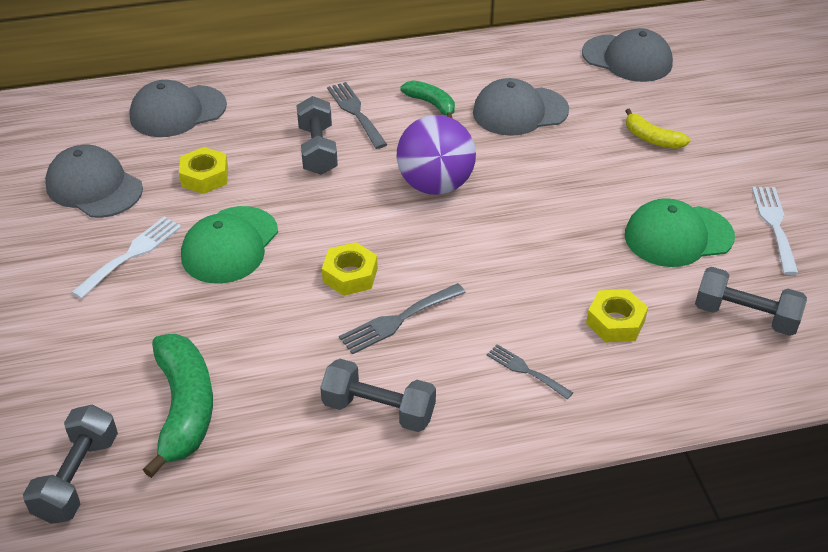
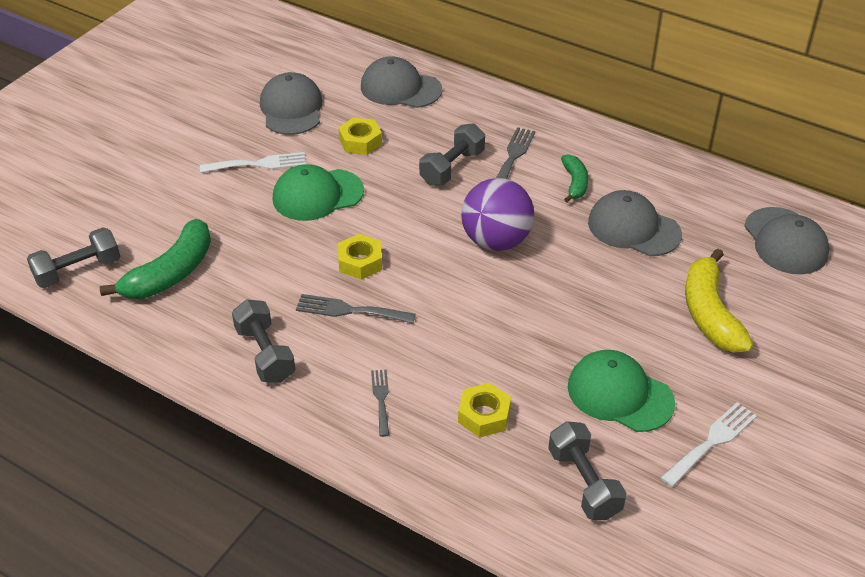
camera: 45 degrees right, 0 degrees up
yellow banana [625,109,690,149] -> yellow banana [685,248,753,353], size x1.77

